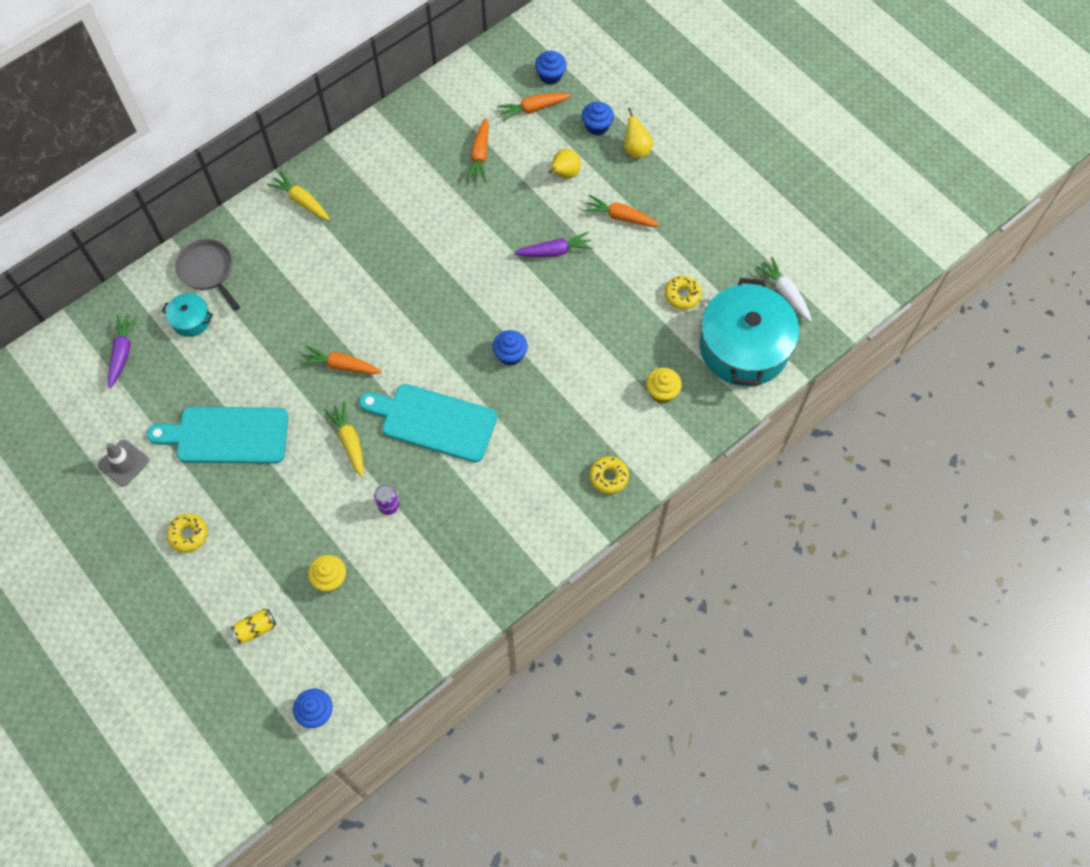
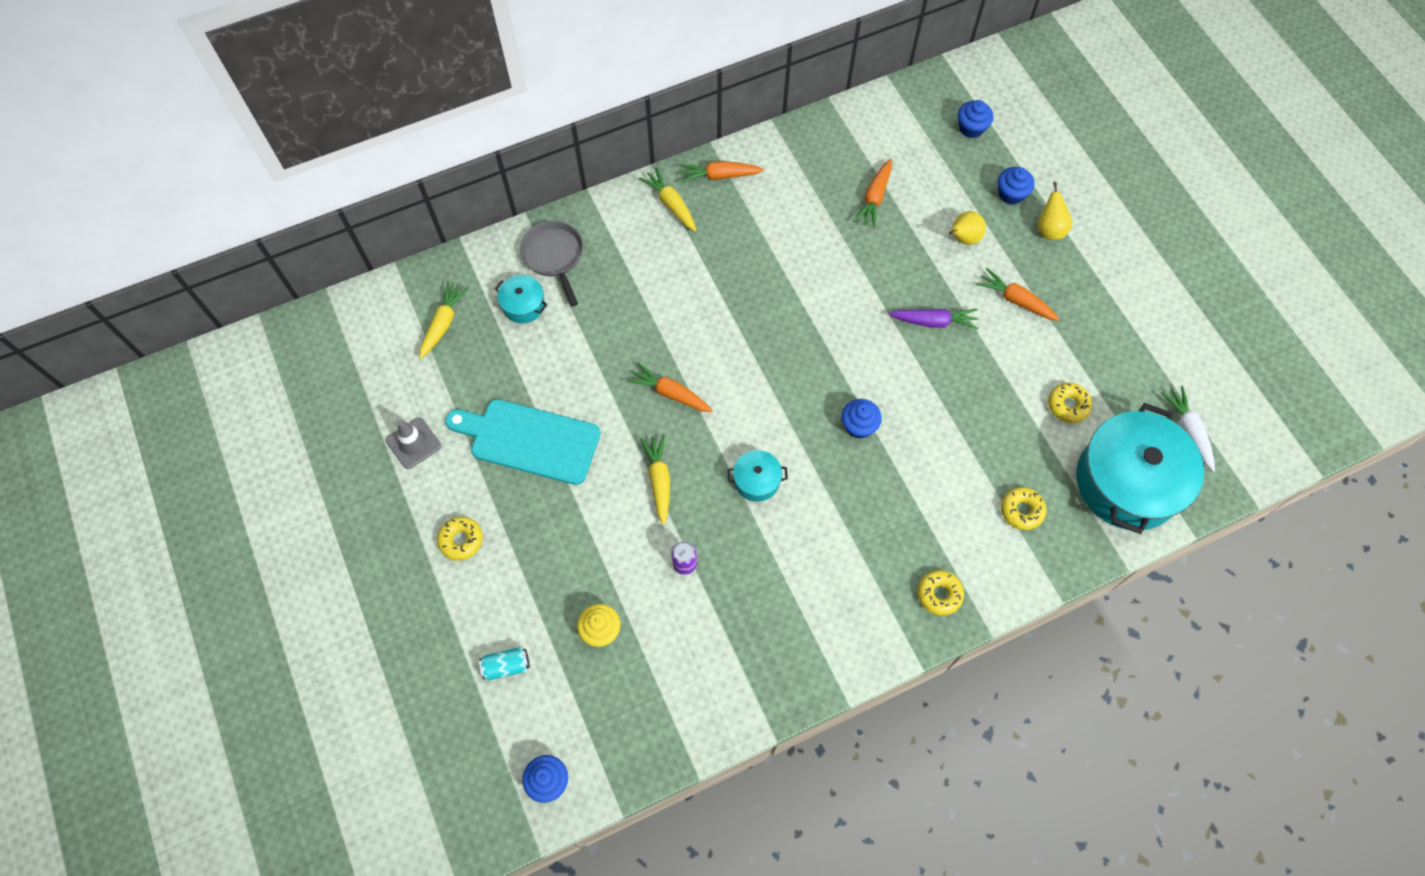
camera: 15 degrees right, 0 degrees up
purple carrot [108,315,138,389] -> yellow carrot [419,281,469,359]
yellow can [231,609,276,644] -> turquoise can [479,647,530,680]
turquoise cutting board [359,384,497,462] -> turquoise pot [728,450,788,502]
orange carrot [497,93,571,122] -> orange carrot moved to [680,161,764,183]
yellow cupcake [646,368,682,403] -> yellow donut [1001,487,1046,530]

